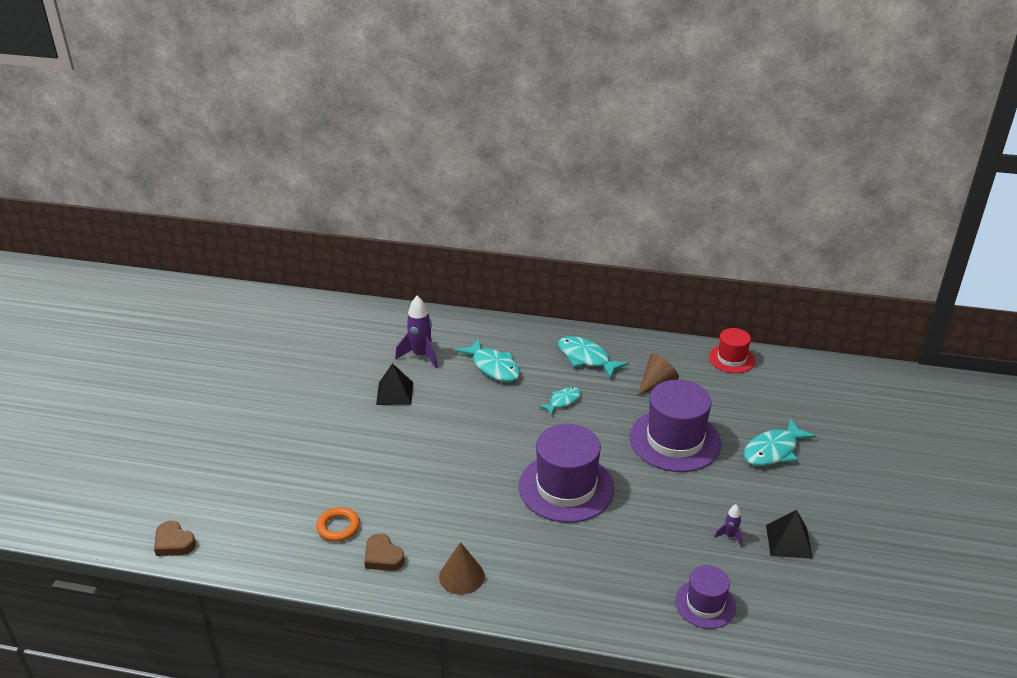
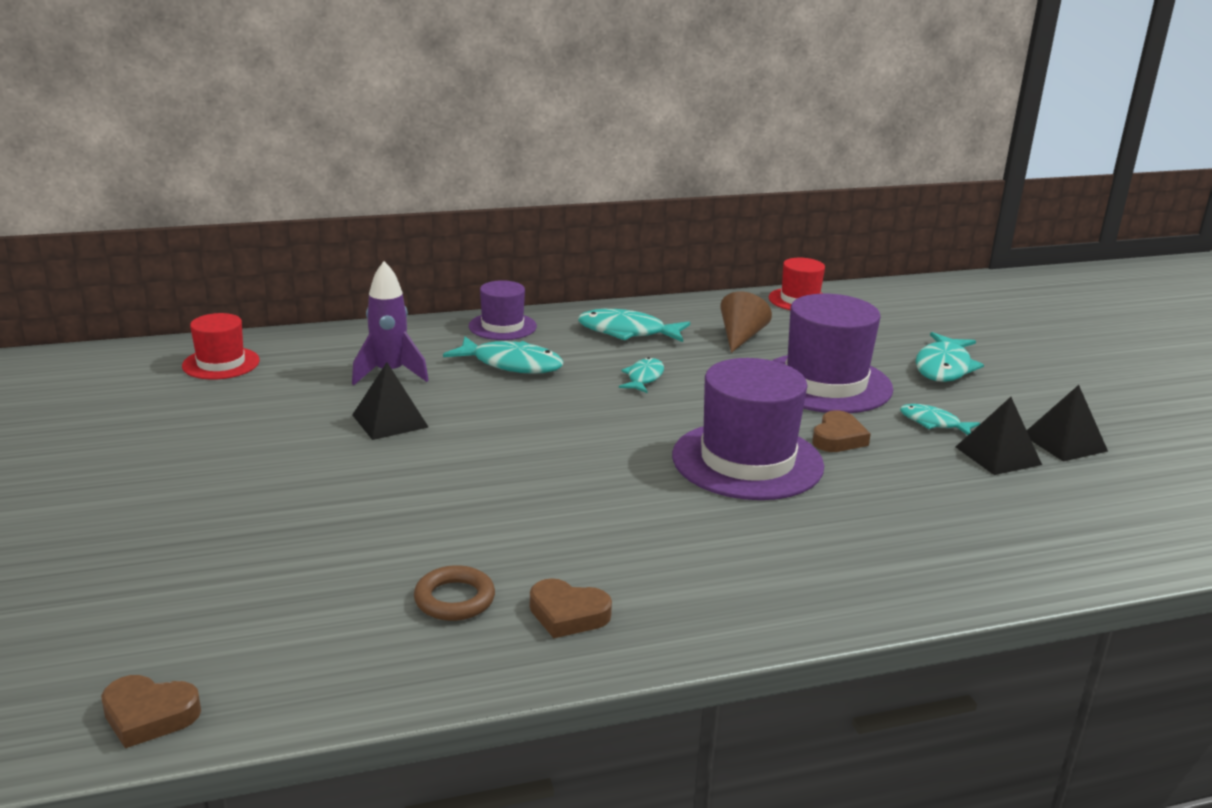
camera: 30 degrees left, 10 degrees down
orange ring [316,507,360,542] -> brown ring [414,565,495,621]
brown cone [439,542,485,595] -> none
purple hat [675,565,736,629] -> purple hat moved to [469,280,537,340]
purple rocket [714,504,743,547] -> black pyramid [956,397,1042,475]
none -> red hat [182,313,260,379]
none -> brown heart [812,410,871,452]
none -> turquoise fish [900,404,980,435]

